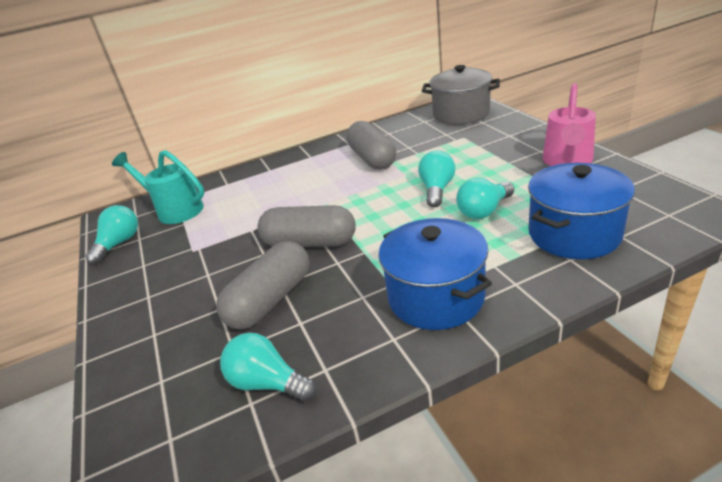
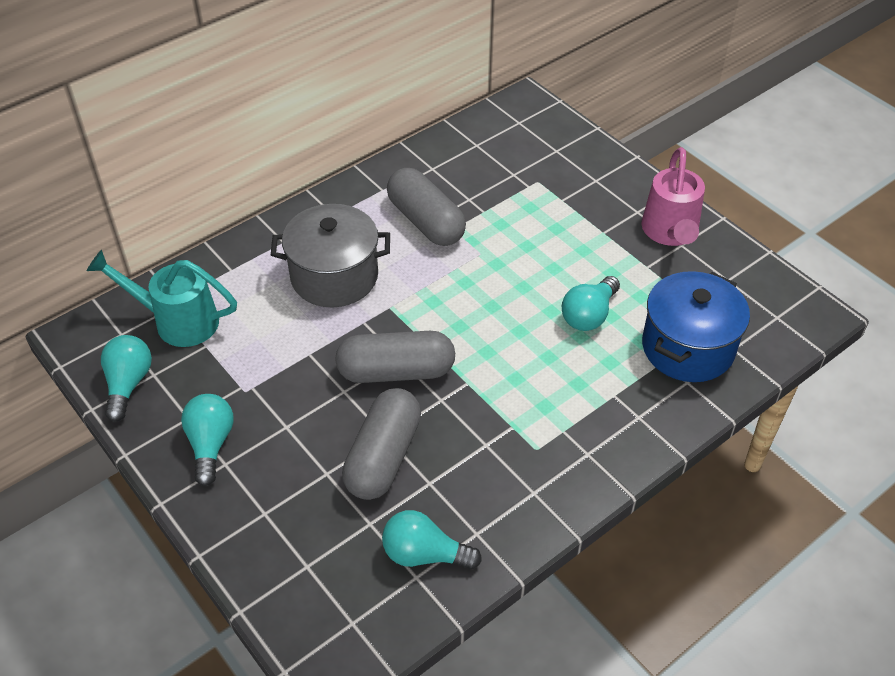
camera: 20 degrees left, 15 degrees up
blue pot [379,218,492,330] -> none
turquoise light bulb [418,150,455,207] -> turquoise light bulb moved to [181,394,234,486]
grey pot [422,65,500,125] -> grey pot moved to [271,204,390,307]

